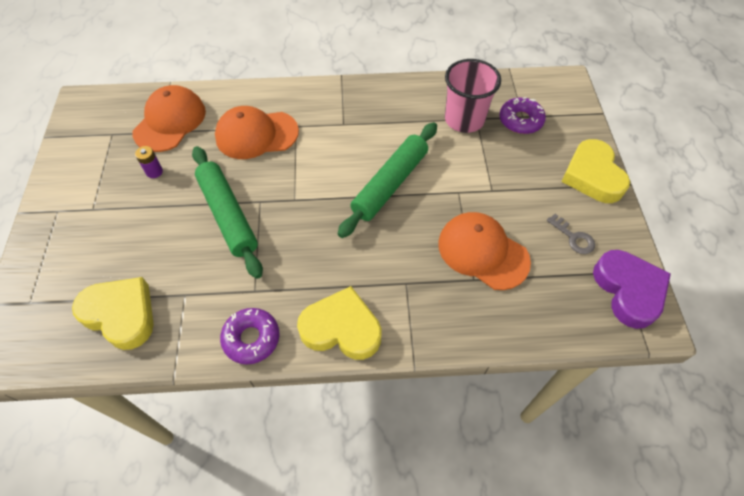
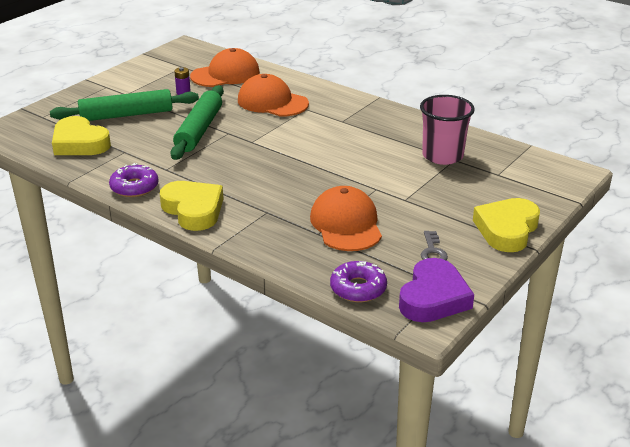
camera: 40 degrees right, 25 degrees down
yellow heart [72,277,154,350] -> yellow heart turned 150 degrees clockwise [52,116,111,155]
green rolling pin [338,122,437,238] -> green rolling pin moved to [50,89,199,121]
purple donut [499,97,546,134] -> purple donut moved to [330,261,387,302]

